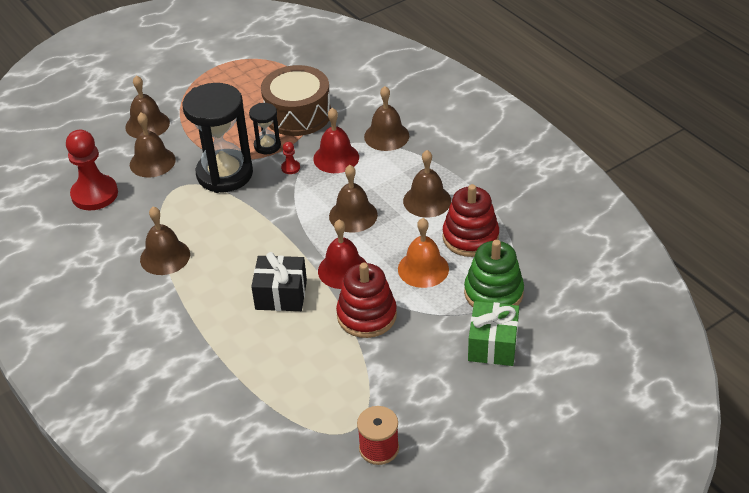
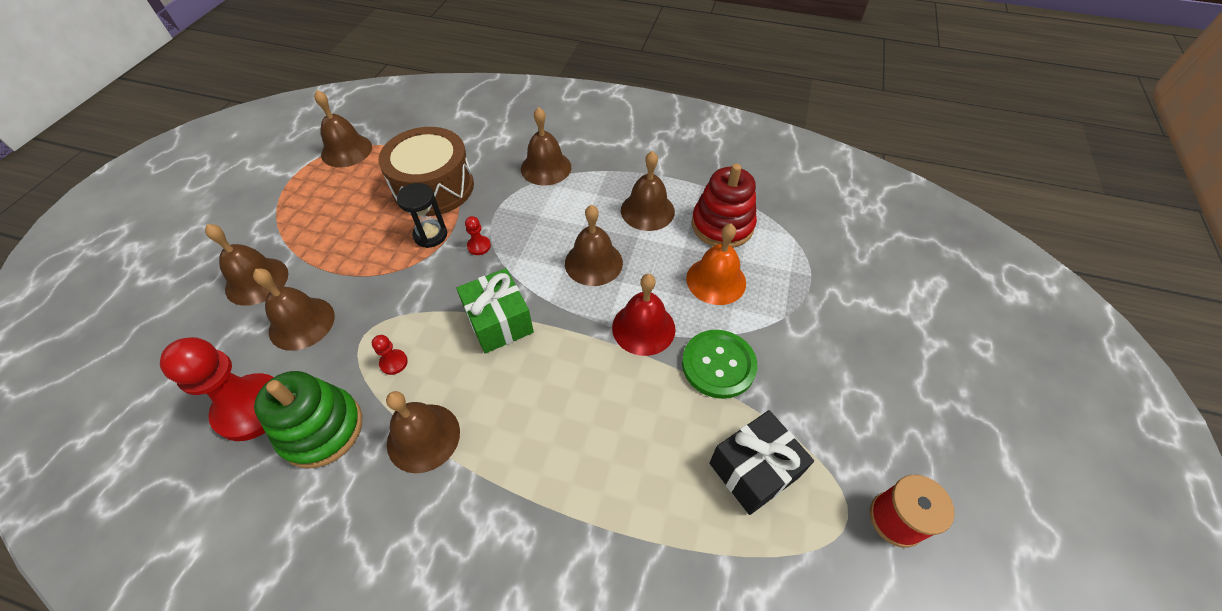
camera: 40 degrees left, 10 degrees up
black hourglass [182,83,253,193] -> none
black gift [251,252,307,311] -> black gift moved to [709,410,814,515]
red bell [313,108,359,173] -> none
red stacking toy [336,263,397,338] -> green button [682,330,757,399]
green stacking toy [464,240,524,307] -> green stacking toy moved to [254,371,362,468]
green gift [468,301,519,366] -> green gift moved to [456,268,534,353]
none -> brown bell [314,90,372,167]
none -> red pawn [372,335,408,375]

